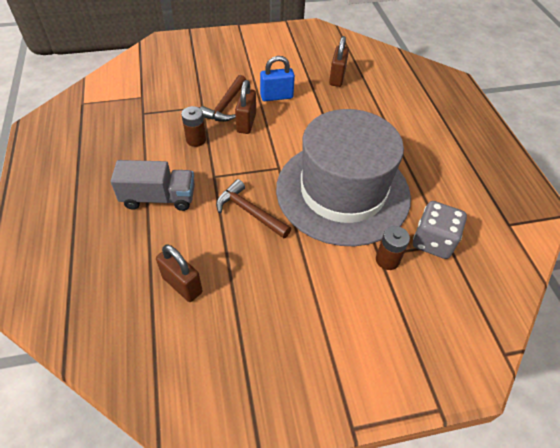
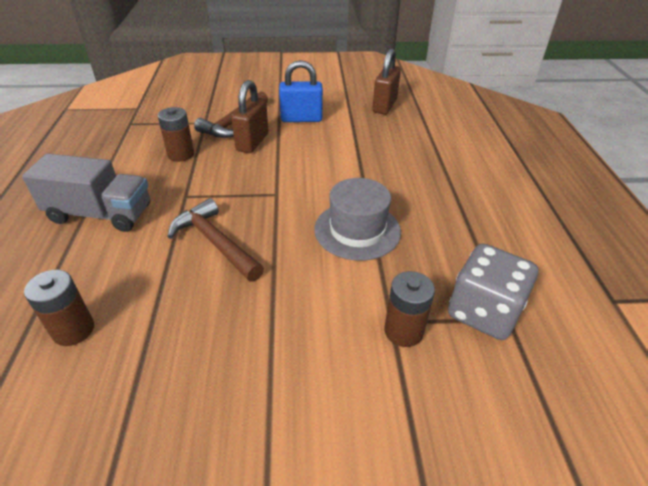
camera: 10 degrees right, 10 degrees down
brown padlock [156,244,203,302] -> brown battery [24,270,94,346]
grey hat [276,109,411,246] -> grey hat [314,178,401,261], size x0.44

